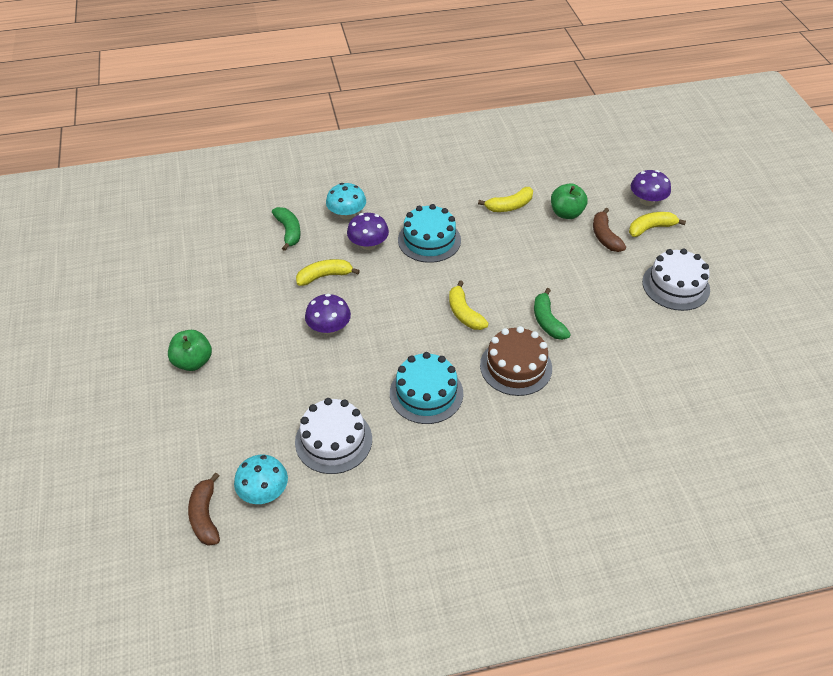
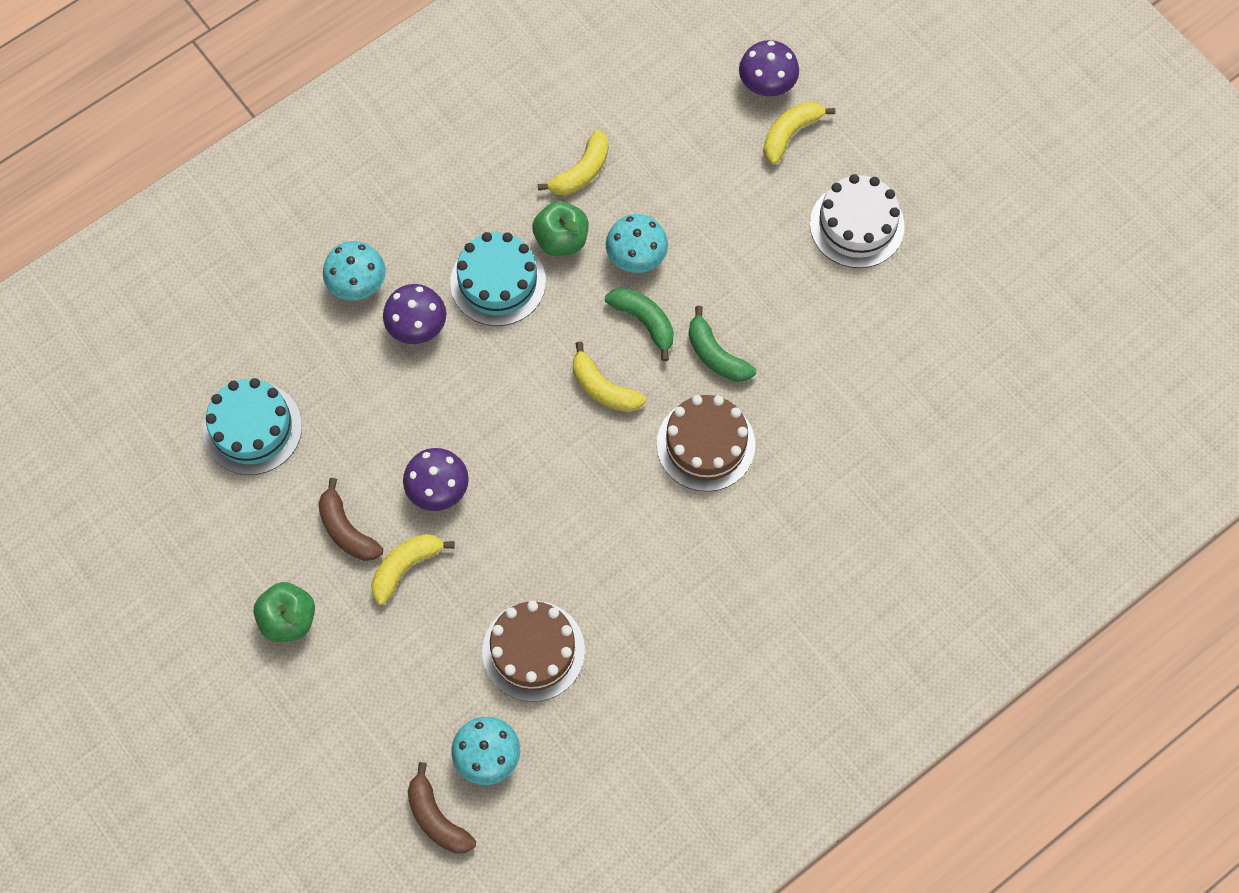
camera: 25 degrees left, 20 degrees up
green banana [272,207,301,251] -> green banana moved to [605,288,674,361]
white cake [295,398,372,474] -> brown cake [482,601,585,702]
yellow banana [296,259,360,286] -> yellow banana moved to [371,534,455,605]
turquoise cake [390,352,463,424] -> turquoise cake moved to [203,378,302,475]
green apple [551,183,588,219] -> green apple moved to [532,201,588,256]
brown banana [593,208,626,252] -> brown banana moved to [318,478,383,561]
none -> turquoise mushroom [606,214,668,273]

